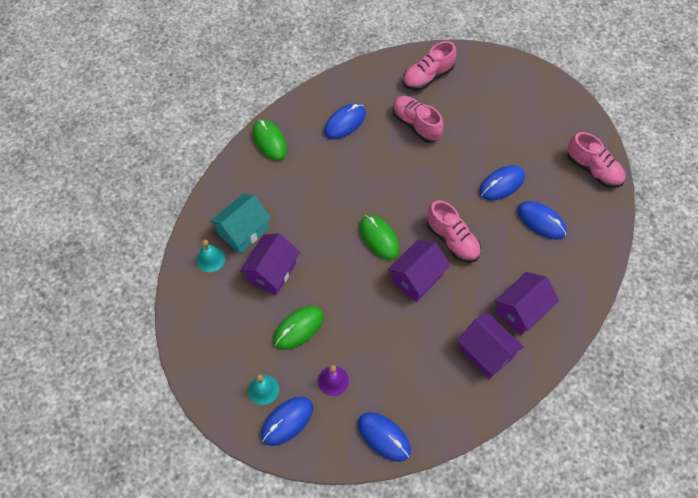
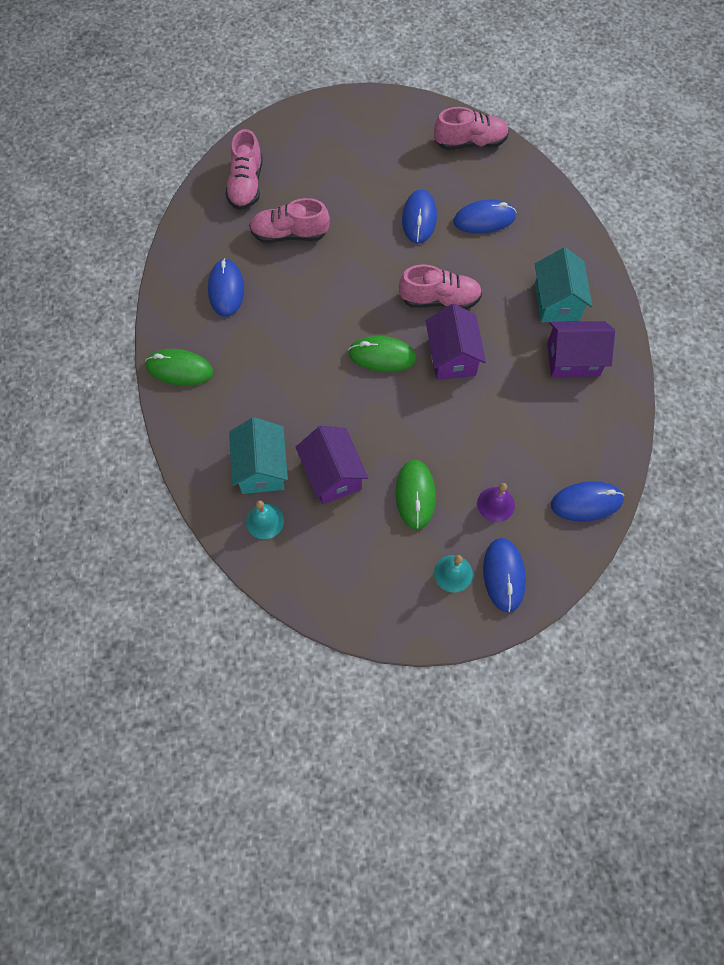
camera: 50 degrees left, 5 degrees up
purple house [495,272,559,335] -> turquoise house [535,247,592,322]

